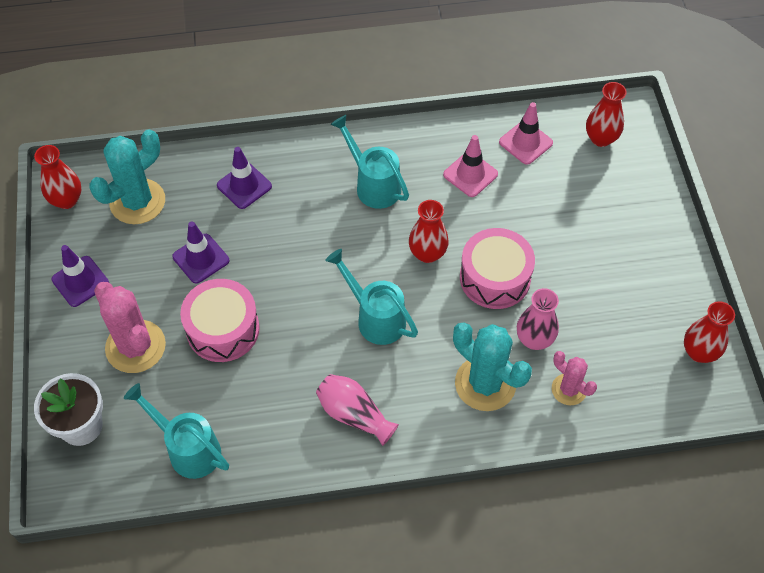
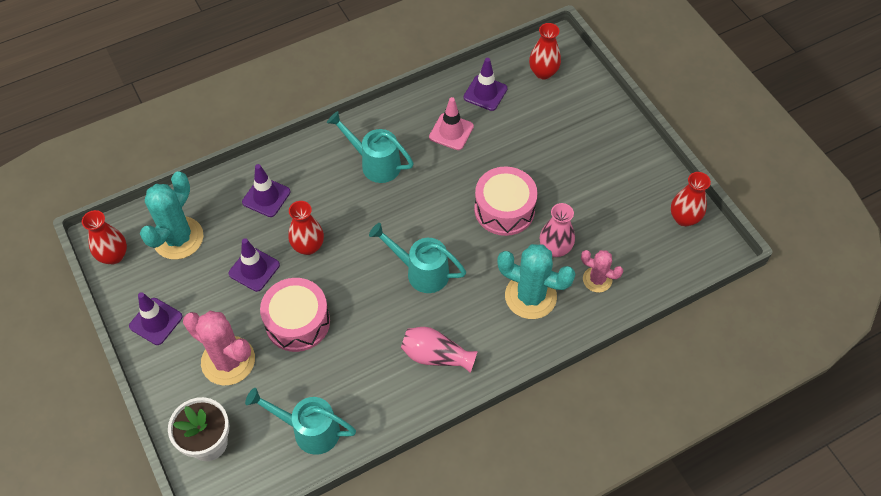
camera: 20 degrees left, 0 degrees up
red vase [409,200,449,263] -> red vase moved to [288,201,324,255]
pink traffic cone [499,102,553,165] -> purple traffic cone [463,58,507,111]

